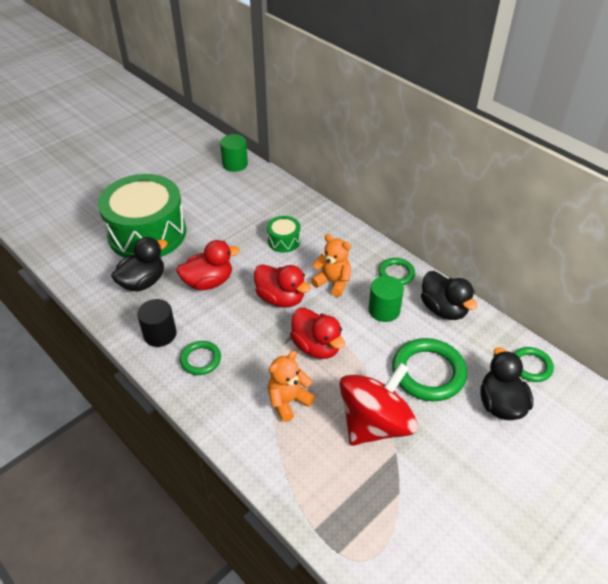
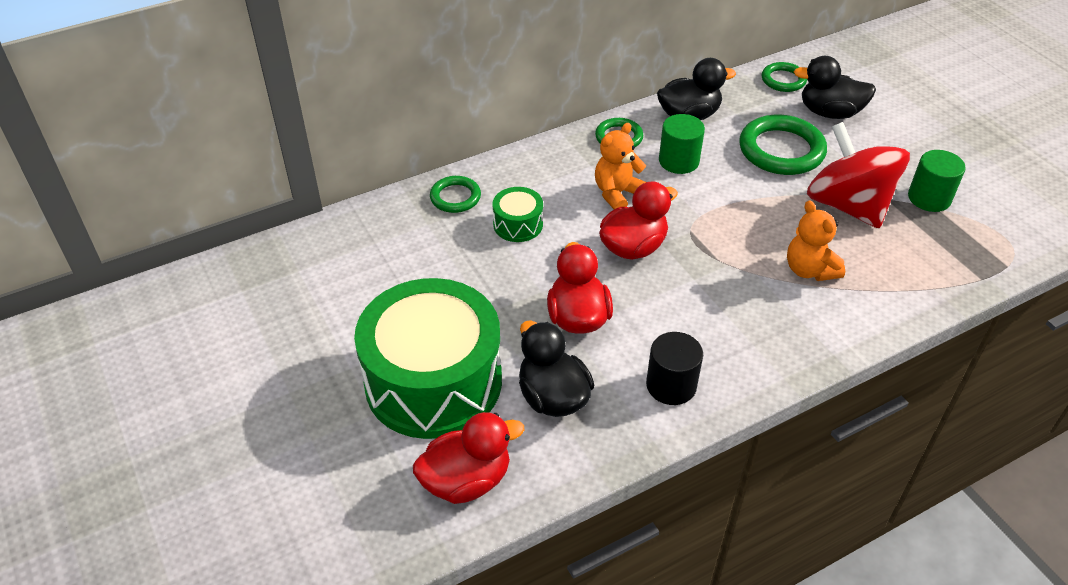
camera: 75 degrees left, 0 degrees up
green ring [180,341,221,375] -> green ring moved to [430,176,481,213]
green cylinder [220,134,248,172] -> green cylinder moved to [908,150,966,212]
red duck [290,307,345,359] -> red duck moved to [413,412,524,504]

